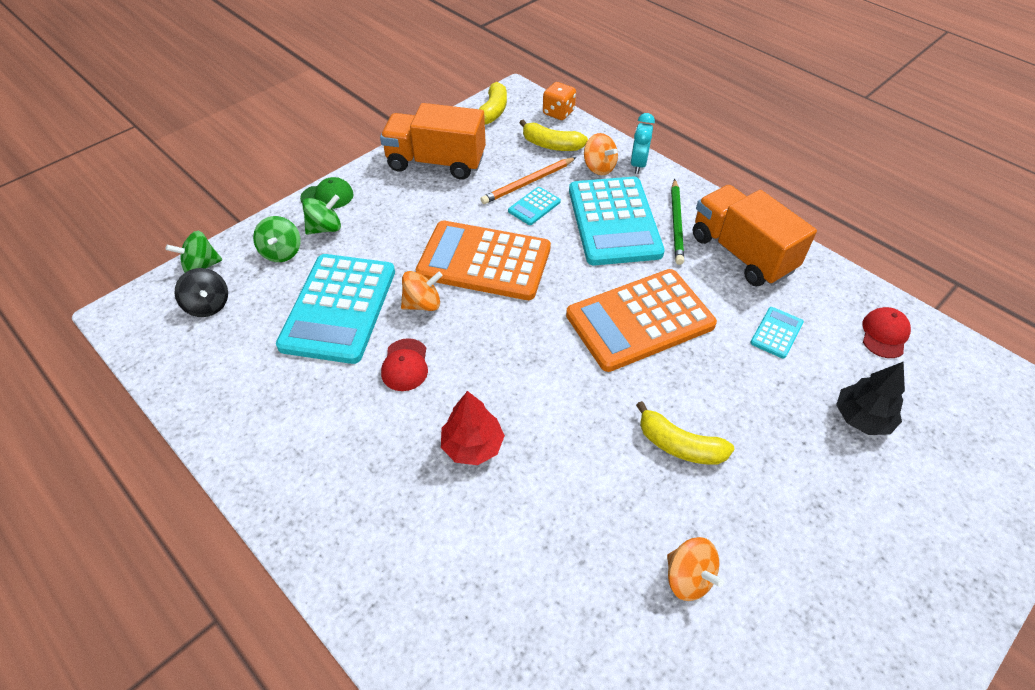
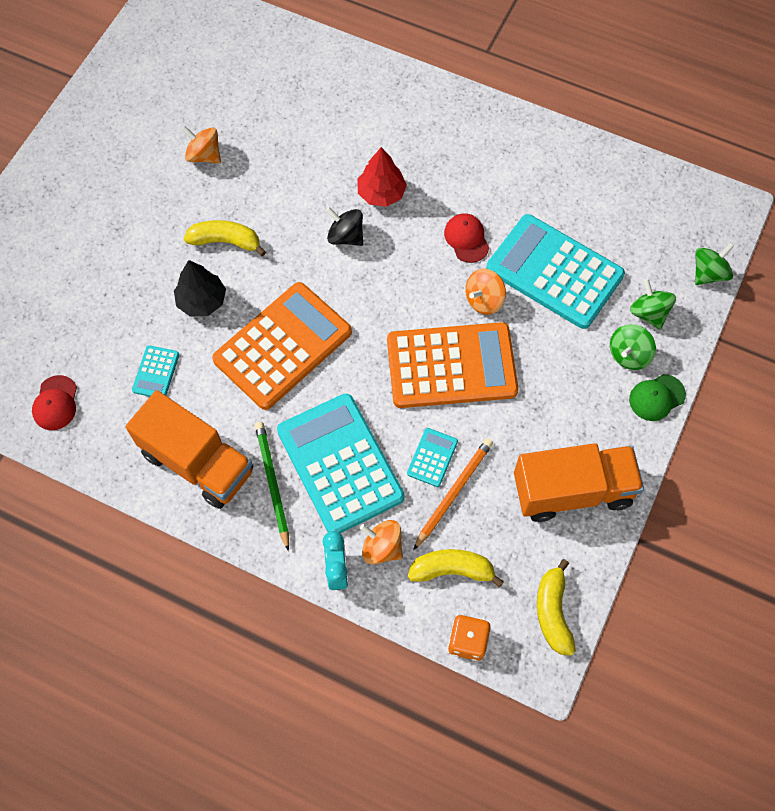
camera: 160 degrees right, 15 degrees up
black spinning top [175,268,228,317] -> black spinning top moved to [326,207,363,246]
turquoise calculator [276,254,395,364] -> turquoise calculator turned 45 degrees counterclockwise [486,214,625,329]
black tree [836,362,905,435] -> black tree moved to [174,260,226,317]

